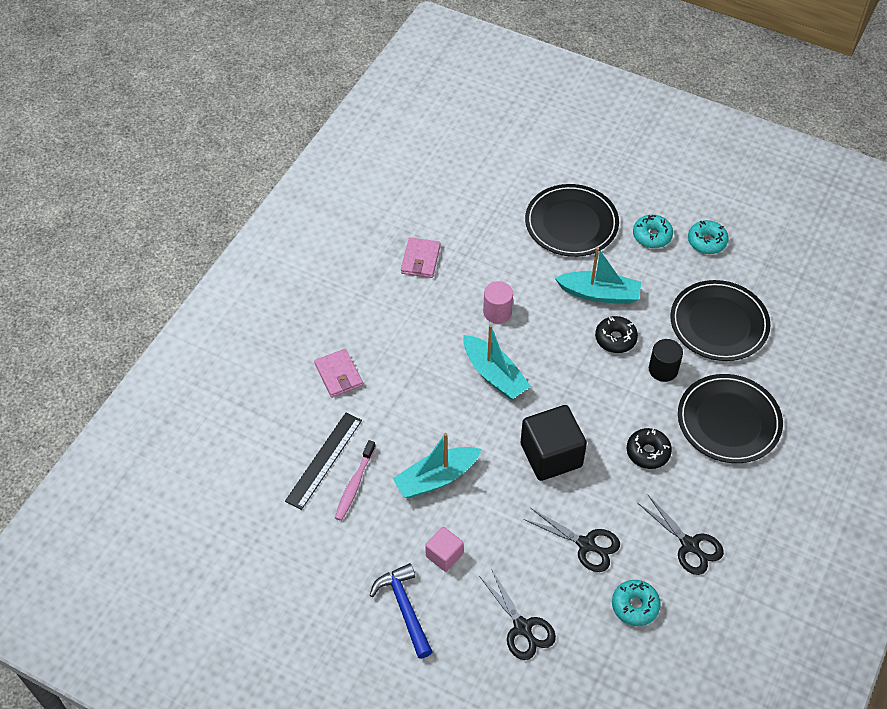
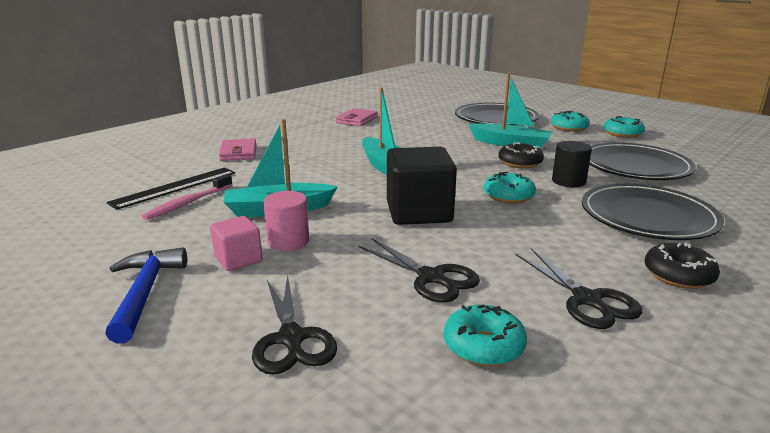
camera: 15 degrees right, 30 degrees down
pink cylinder [483,281,513,323] -> pink cylinder moved to [263,191,309,251]
black donut [627,428,672,469] -> black donut moved to [645,242,720,289]
none -> turquoise donut [484,172,536,203]

